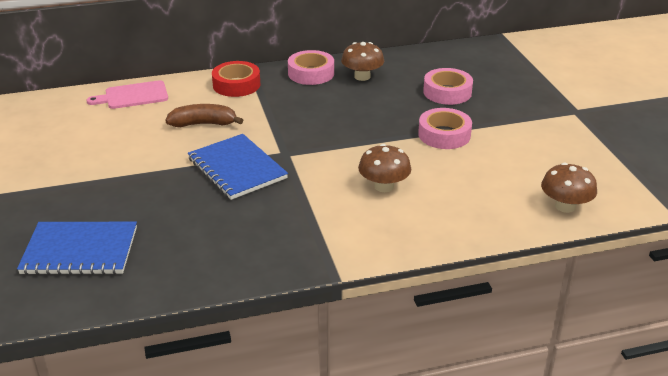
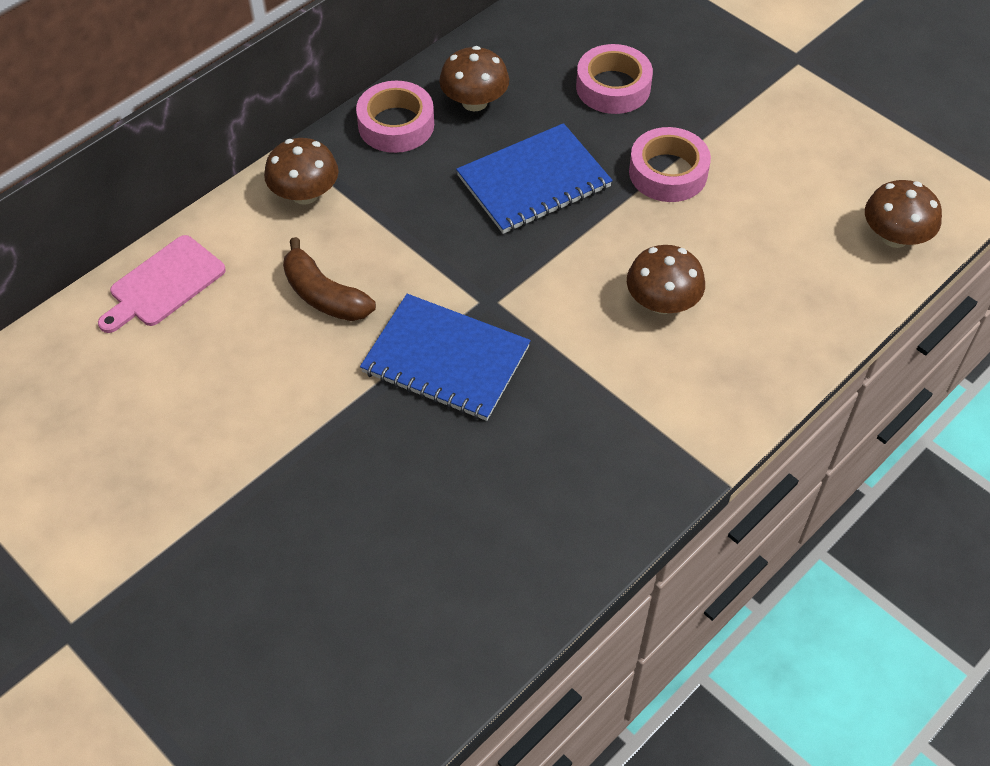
camera: 30 degrees left, 20 degrees up
blue notebook [17,222,137,275] -> blue notebook moved to [456,123,613,234]
brown banana [165,104,243,127] -> brown banana turned 105 degrees counterclockwise [283,237,376,321]
red tape [212,61,260,97] -> brown mushroom [264,138,339,205]

